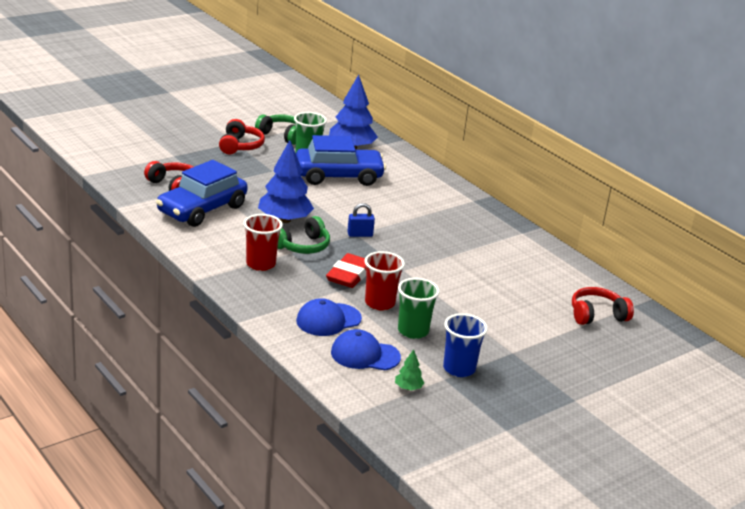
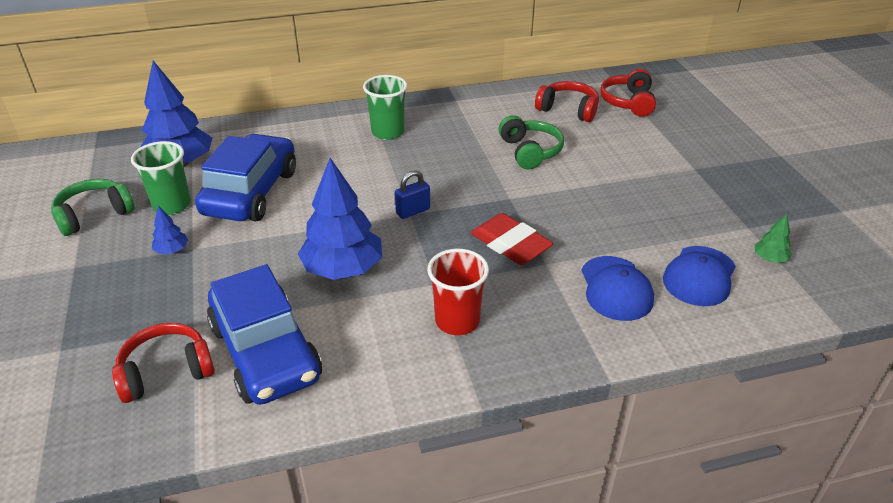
camera: 65 degrees left, 10 degrees up
red headphones [219,119,265,154] -> red headphones moved to [535,81,599,122]
green headphones [277,216,330,254] -> green headphones moved to [499,115,564,169]
blue padlock [347,203,375,237] -> blue padlock turned 45 degrees clockwise [395,170,430,219]
red cup [364,251,405,311] -> none
green cup [398,278,440,339] -> green cup moved to [363,75,408,140]
blue cup [443,313,488,377] -> none
none -> blue tree [152,206,188,254]

